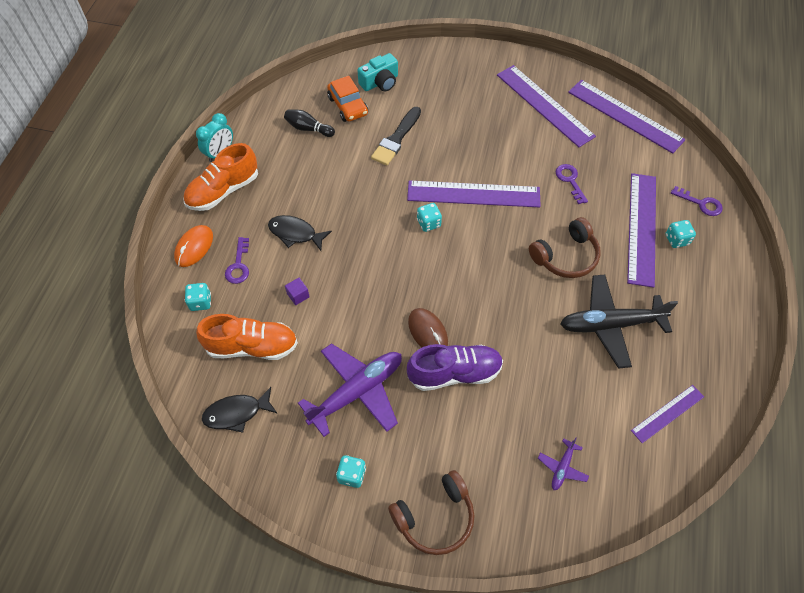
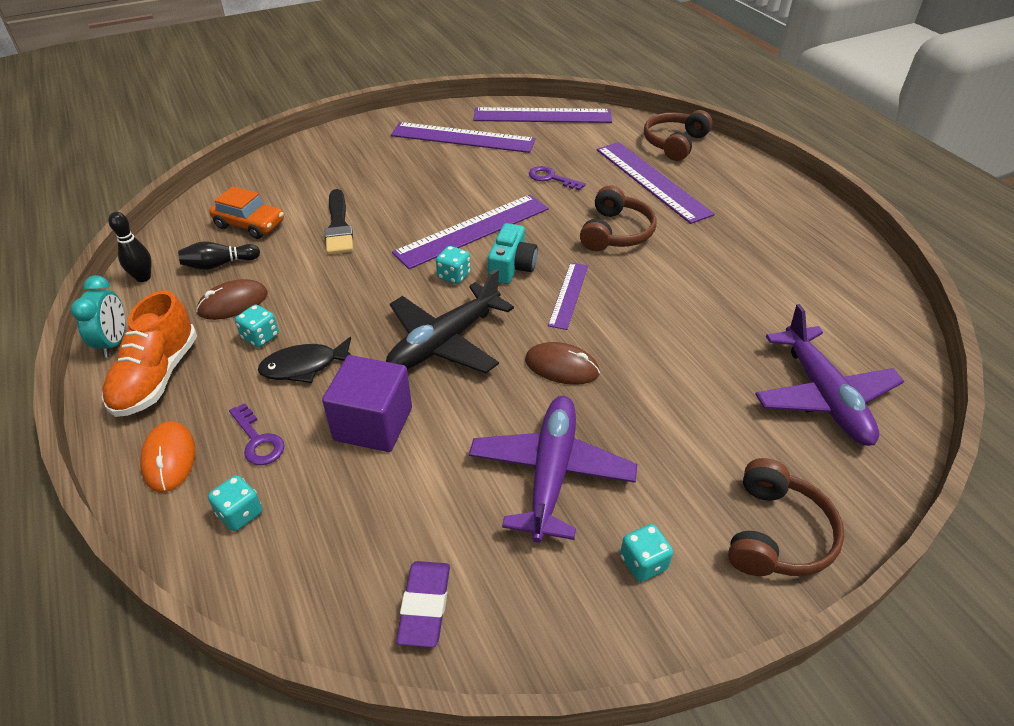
camera: 40 degrees left, 15 degrees down
orange shoe [196,314,298,360] -> none
black fish [202,387,278,433] -> purple eraser [396,561,450,647]
purple cube [285,278,310,305] -> purple cube [322,355,412,452], size x2.39
turquoise camera [358,53,398,91] -> turquoise camera moved to [488,223,538,284]
purple shoe [407,344,503,391] -> none
purple plane [538,438,589,490] -> purple plane [755,304,904,446], size x2.21
black plane [561,275,678,369] -> black plane moved to [386,269,514,373]
purple ruler [631,385,704,443] -> purple ruler moved to [548,263,588,330]
turquoise dice [666,220,696,248] -> turquoise dice moved to [235,305,279,348]
purple key [671,186,723,216] -> brown headphones [644,110,713,161]
none -> black bowling pin [108,212,151,282]
none -> brown mouse [196,279,268,320]

